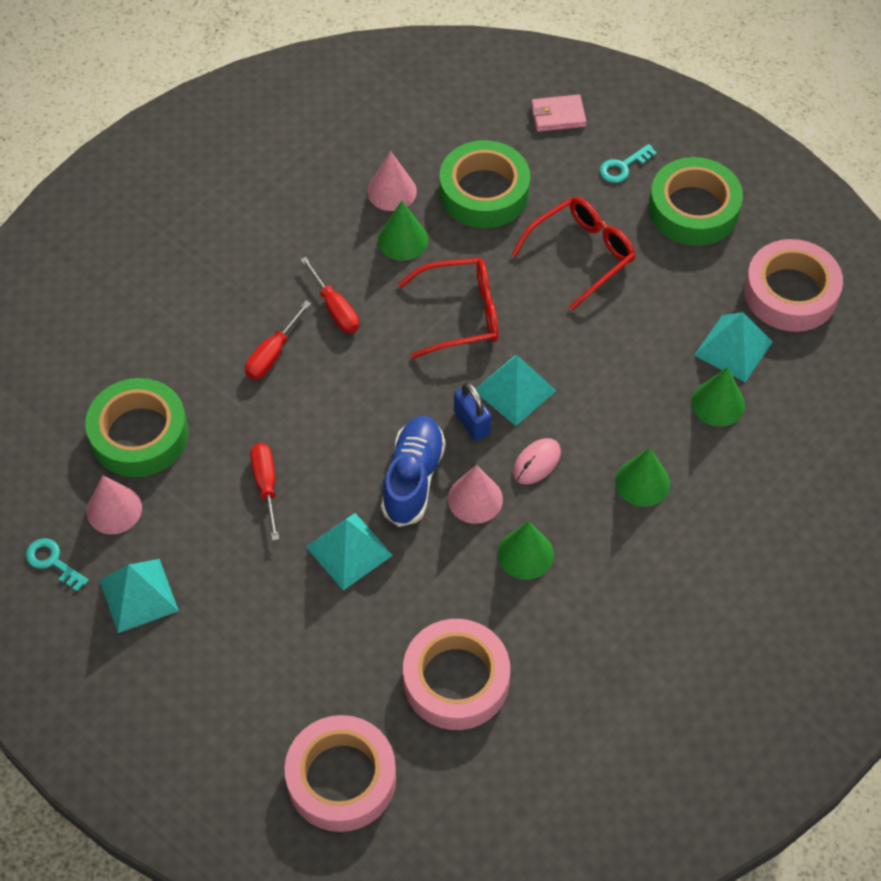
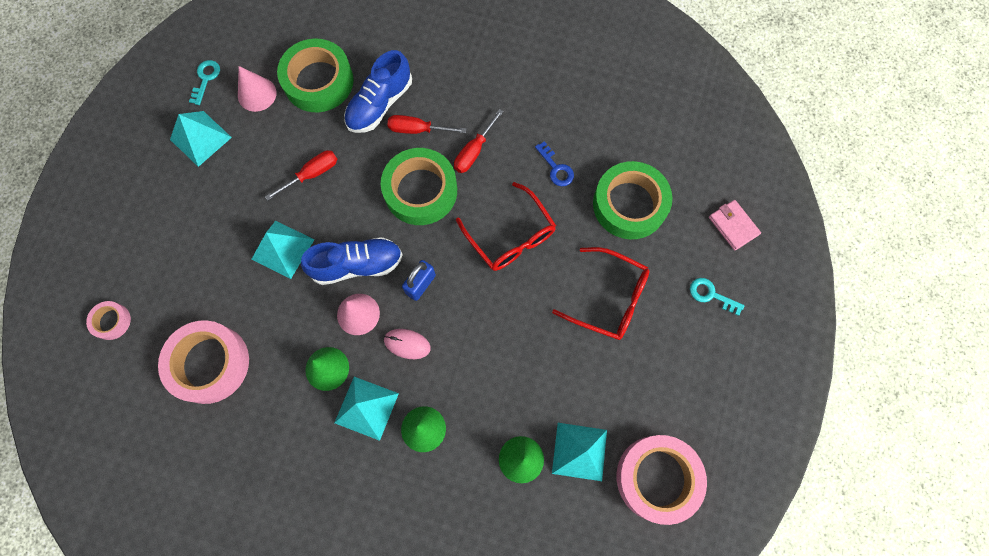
camera: 65 degrees right, 15 degrees up
pink tape [285,715,396,832] -> pink tape [86,301,131,340], size x0.48
pink cone [367,151,417,211] -> none
green cone [378,201,428,260] -> blue key [535,141,574,186]
turquoise pyramid [476,355,556,426] -> turquoise pyramid moved to [334,377,399,441]
green tape [649,157,743,246] -> green tape moved to [381,148,457,225]
none -> blue shoe [344,50,412,133]

